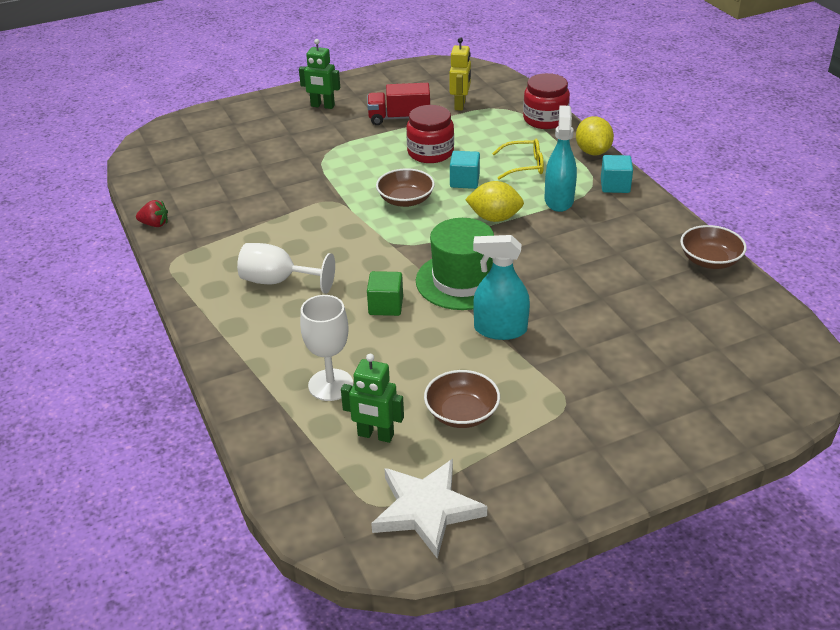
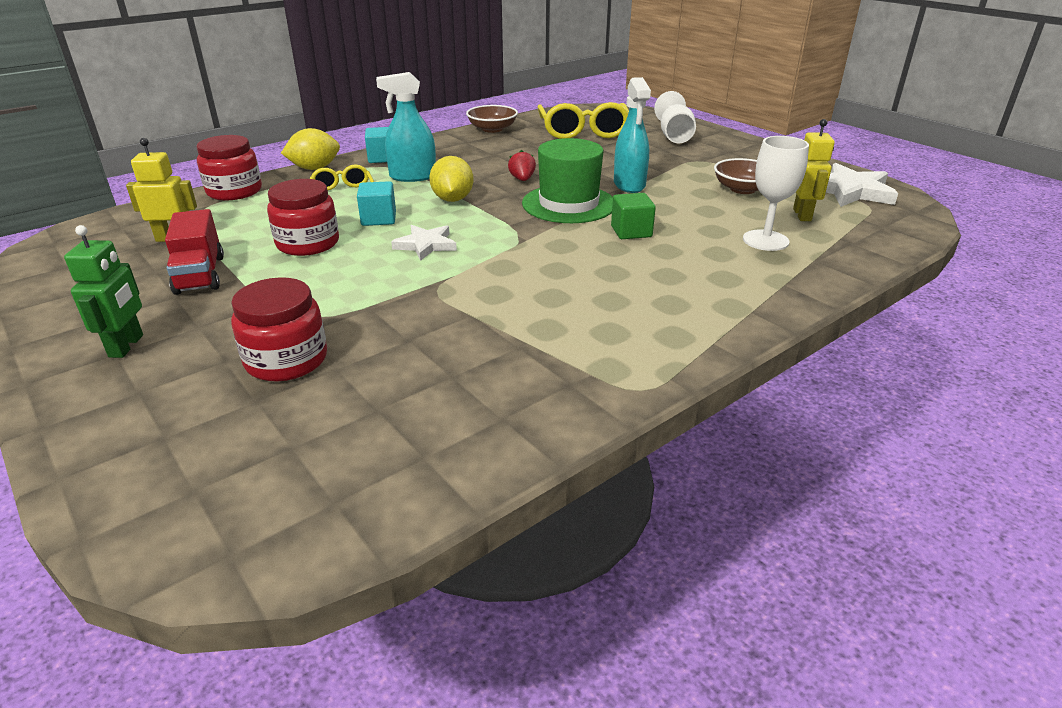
camera: 105 degrees left, 5 degrees down
red strawberry [136,200,168,227] -> red strawberry moved to [508,150,536,181]
white goblet [237,243,335,294] -> white goblet moved to [654,91,696,143]
green robot [341,354,404,443] -> yellow robot [793,119,835,221]
brown bowl [376,168,435,207] -> white star [391,225,457,261]
none -> red jar [231,277,327,381]
none -> yellow glasses [537,102,629,139]

